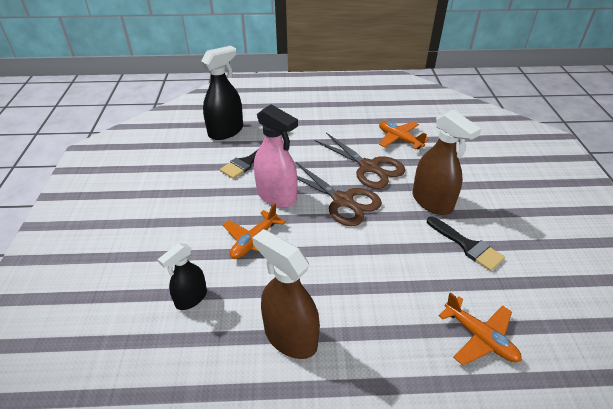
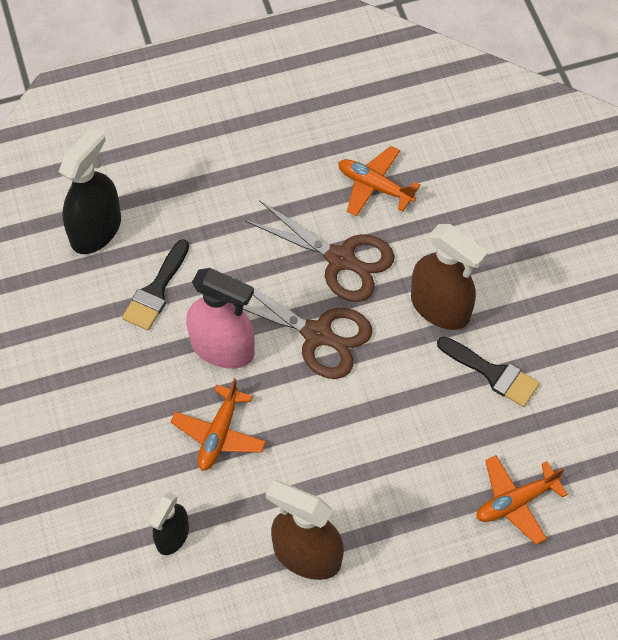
camera: 15 degrees left, 20 degrees up
orange plane [439,292,522,365] -> orange plane turned 120 degrees clockwise [476,455,568,545]

